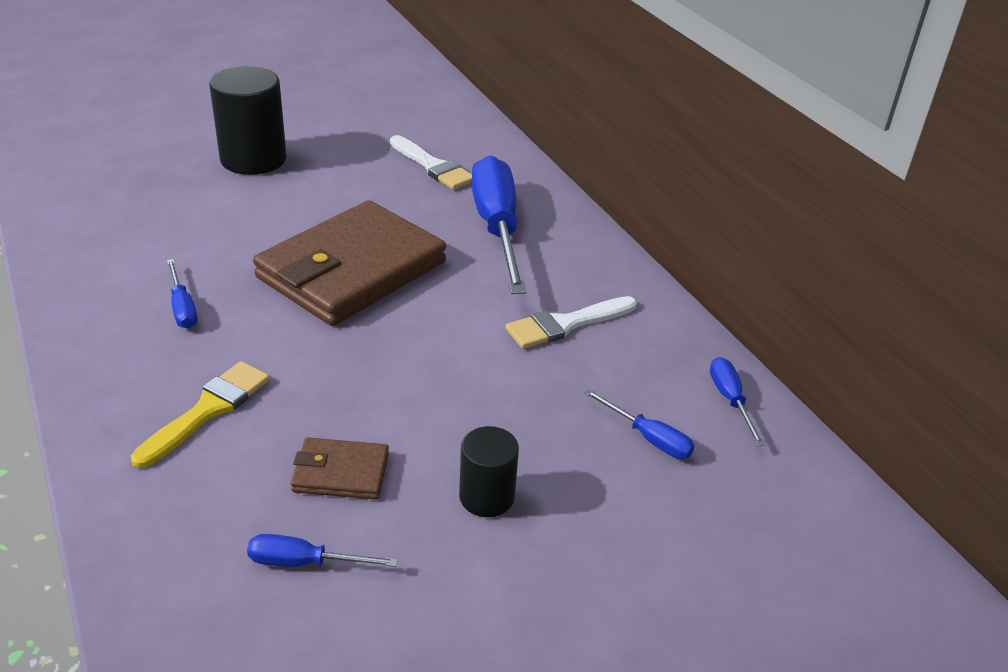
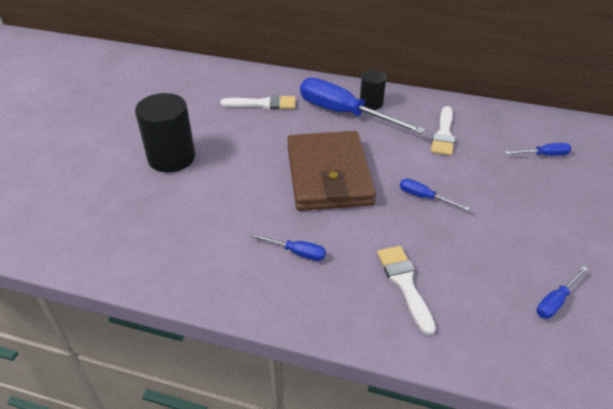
camera: 45 degrees left, 5 degrees up
yellow brush [131,361,270,468] -> white brush [377,246,436,335]
brown wallet [291,437,389,500] -> none
black cylinder [459,426,519,517] -> black cylinder moved to [360,70,386,110]
blue screwdriver [710,357,765,446] -> blue screwdriver moved to [400,179,470,211]

